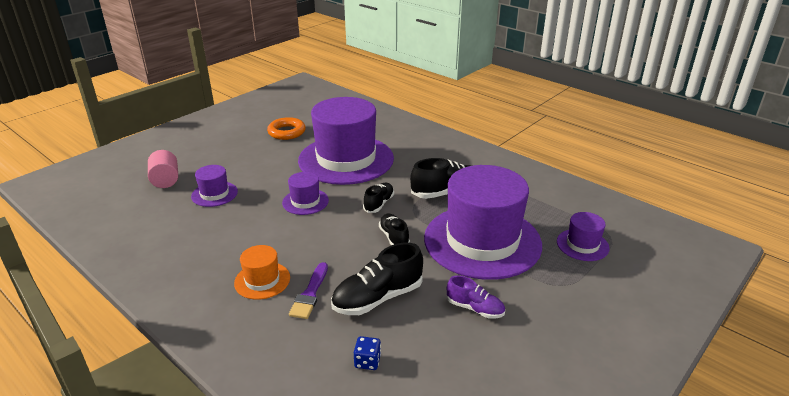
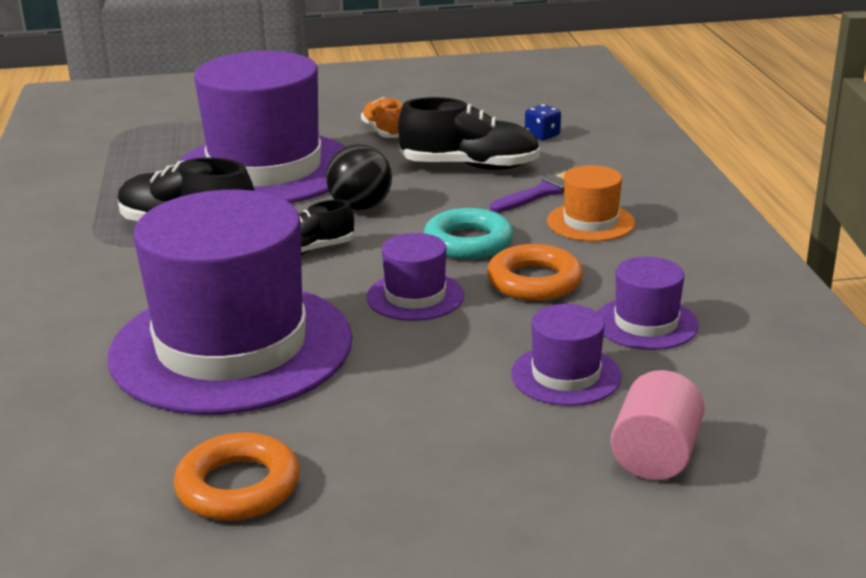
camera: 140 degrees left, 5 degrees down
black shoe [379,214,410,245] -> black ball [326,144,392,211]
purple shoe [447,275,505,319] -> orange shoe [361,97,402,138]
purple hat [557,212,610,261] -> purple hat moved to [598,257,699,350]
none -> turquoise ring [424,208,513,259]
none -> orange ring [487,244,583,301]

